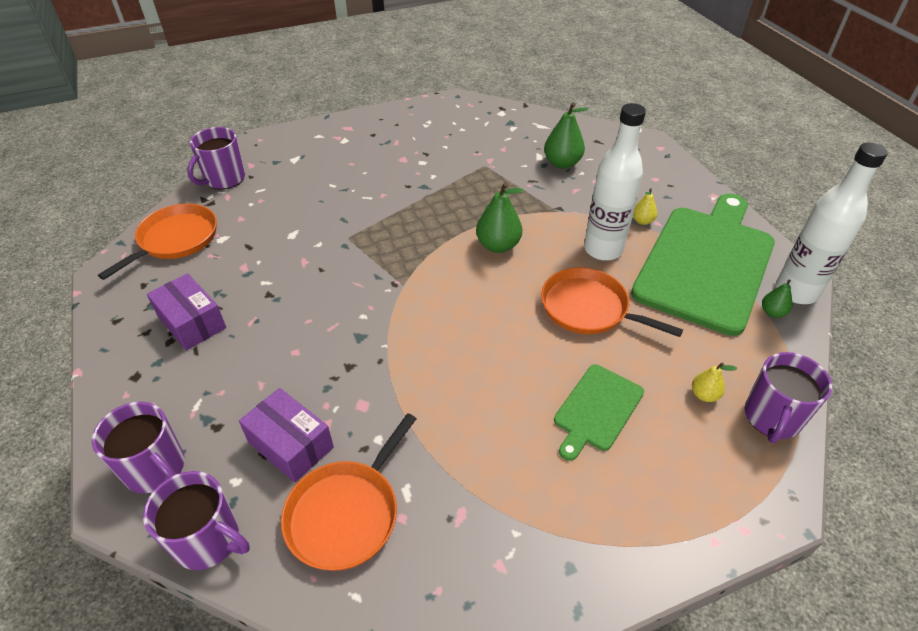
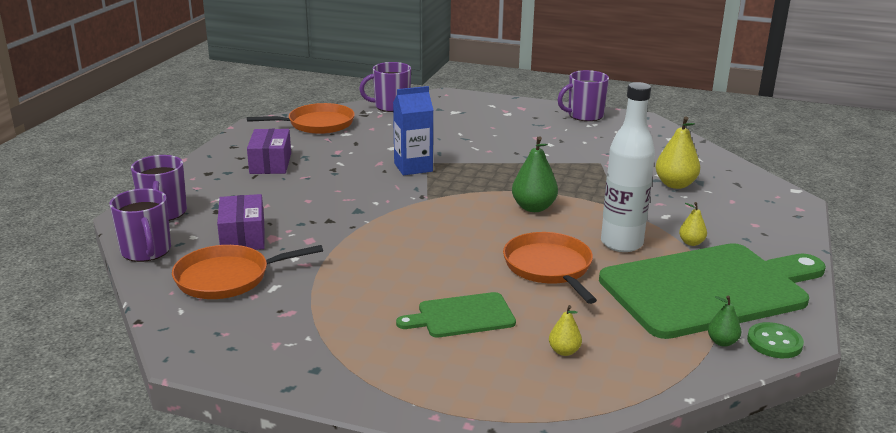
camera: 40 degrees right, 20 degrees down
green pear [544,102,589,169] -> yellow pear [656,116,700,189]
purple mug [745,352,832,443] -> purple mug moved to [557,70,609,121]
white bottle [776,143,888,304] -> green button [747,322,804,358]
none -> blue carton [393,86,433,175]

